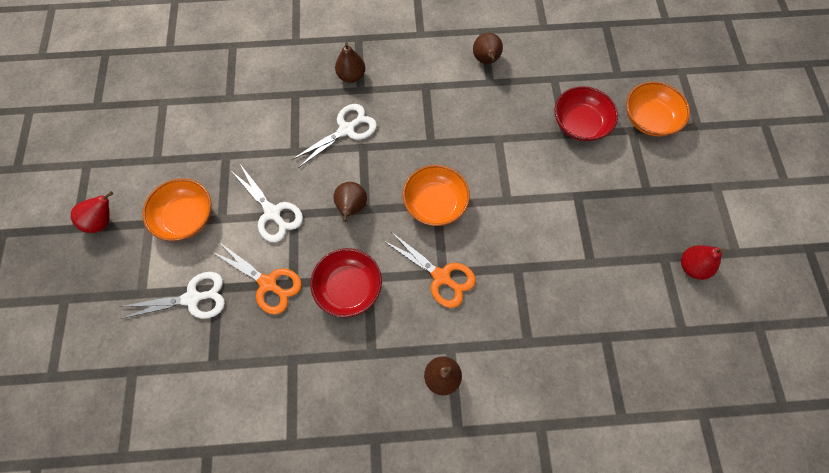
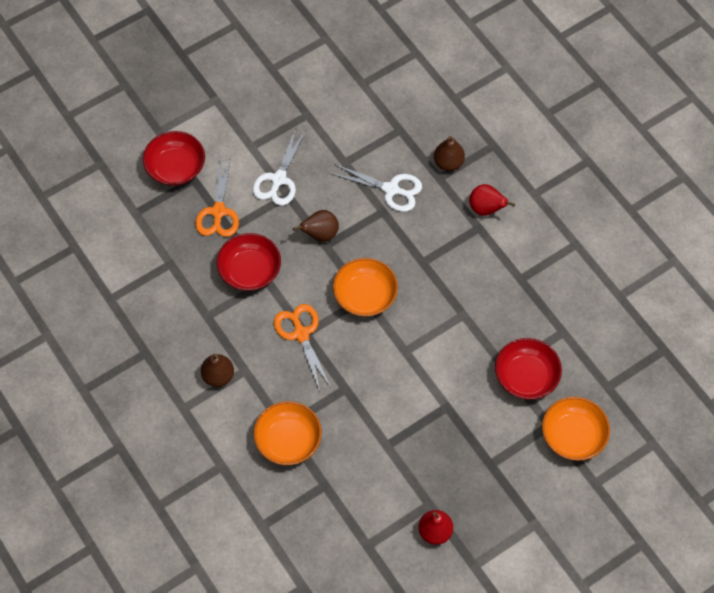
camera: 60 degrees right, 5 degrees down
red pear [71,191,113,233] -> red pear moved to [469,184,515,216]
white scissors [119,272,225,319] -> red bowl [143,131,205,186]
orange bowl [142,178,211,241] -> orange bowl moved to [254,401,322,465]
orange scissors [384,233,476,308] -> orange scissors turned 150 degrees clockwise [274,304,331,390]
brown pear [473,33,503,64] -> none

